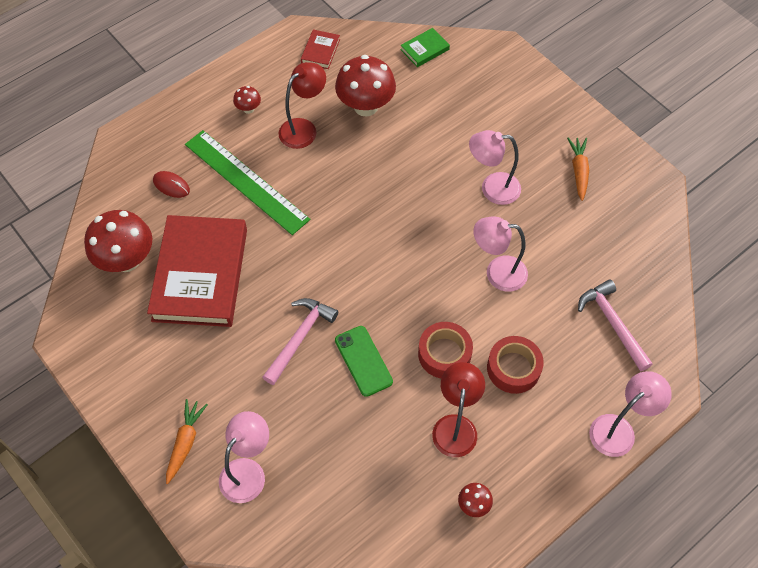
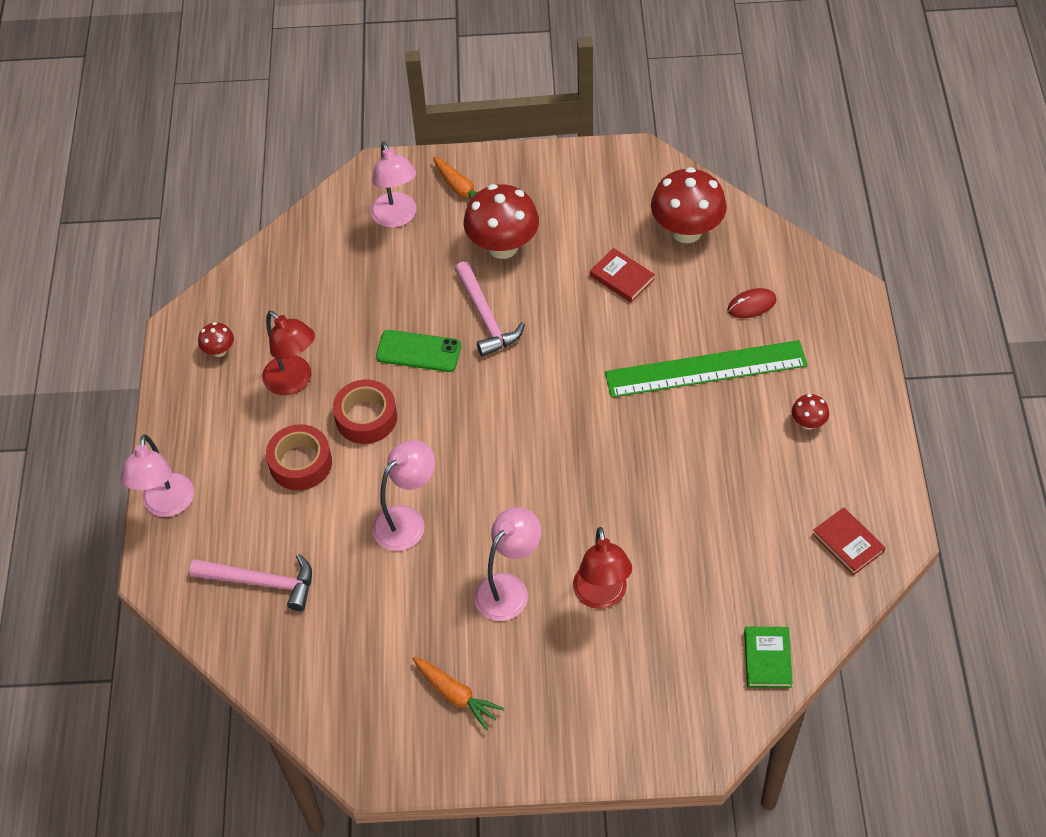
camera: 130 degrees right, 5 degrees down
red book [147,215,247,327] -> red book [590,248,655,302], size x0.41
red lamp [278,62,326,149] -> red lamp moved to [573,527,632,609]
red mushroom [335,55,396,117] -> red mushroom moved to [463,184,539,259]

